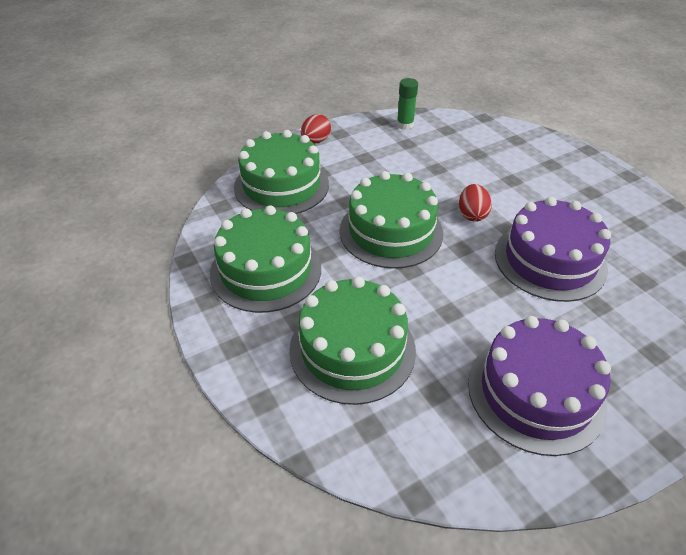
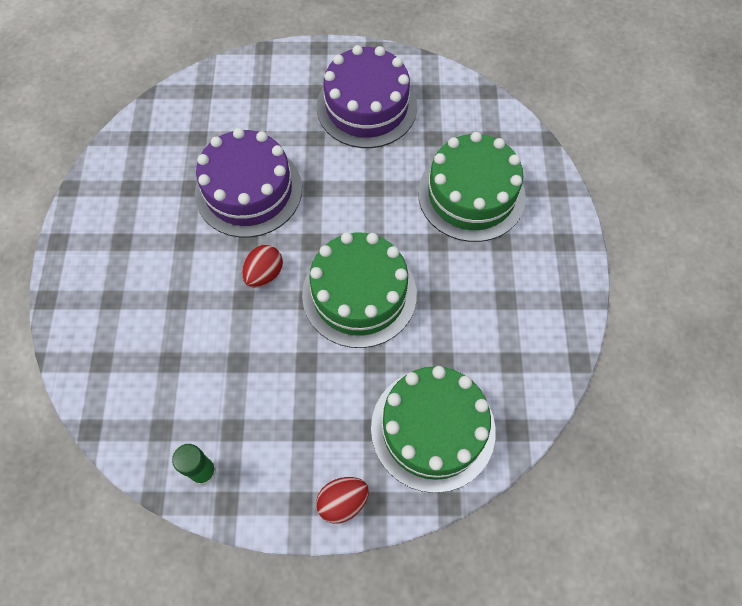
camera: 150 degrees left, 20 degrees up
green cake [210,205,321,313] -> none

